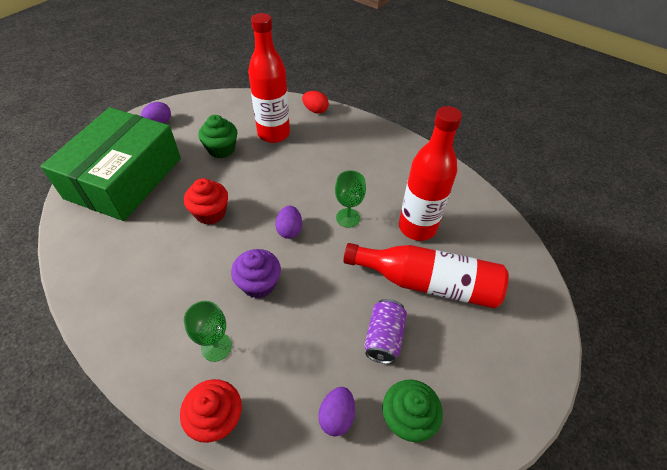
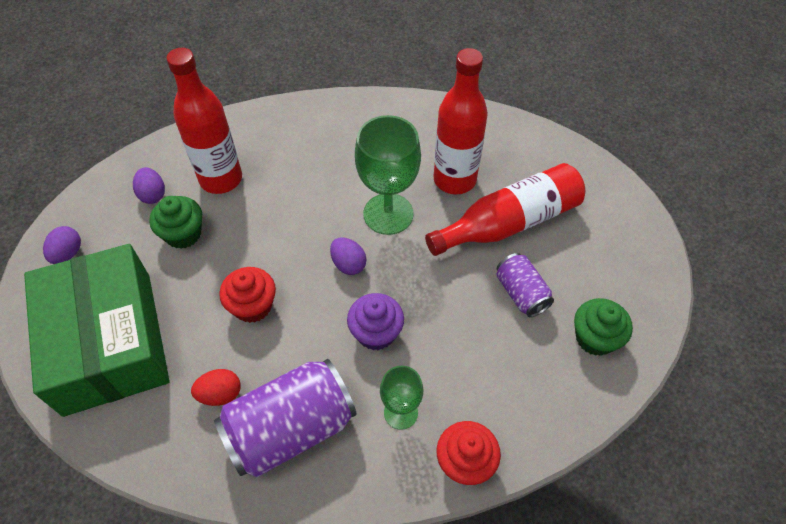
camera: 40 degrees left, 5 degrees up
red egg [302,91,329,114] -> red egg moved to [191,369,241,406]
purple egg [318,387,355,436] -> purple egg moved to [133,167,165,204]
green goblet [335,170,366,228] -> green goblet [355,115,421,235], size x1.75
none -> purple can [214,359,357,477]

